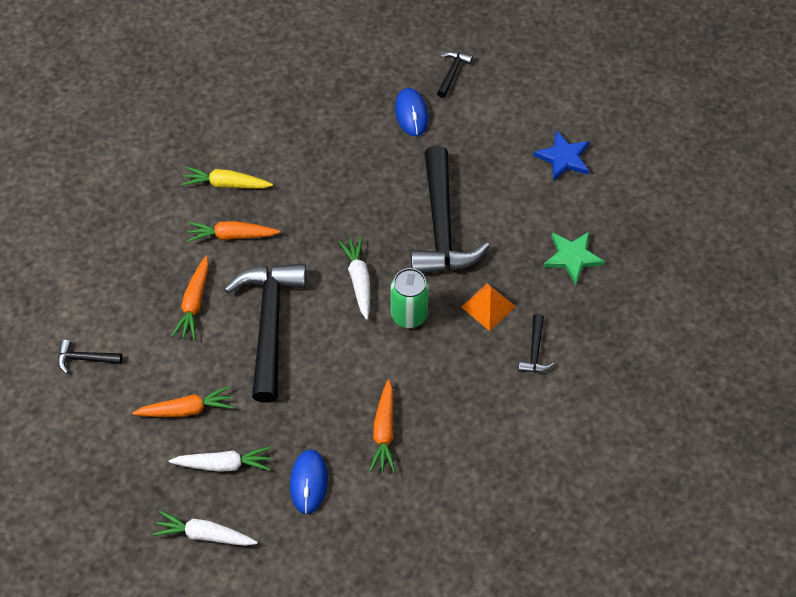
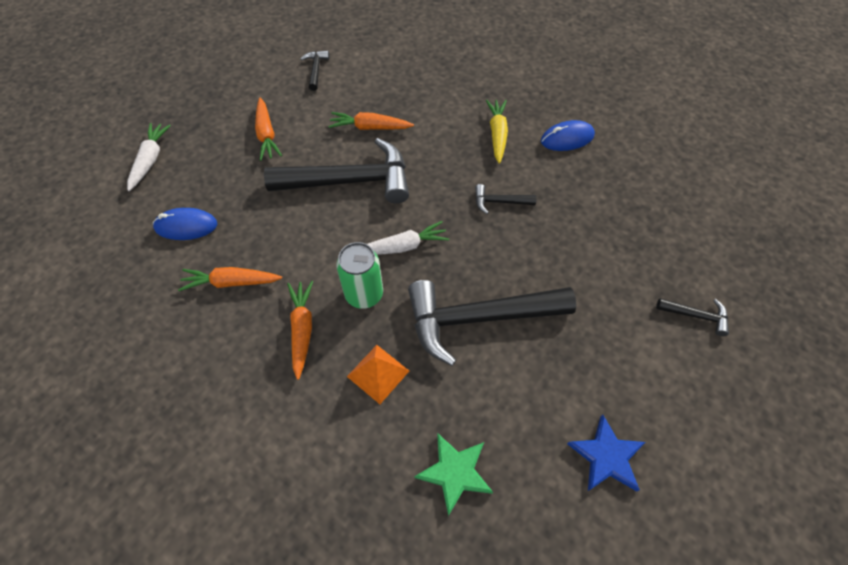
camera: 85 degrees right, 0 degrees up
white carrot [169,446,271,472] -> none
orange carrot [187,221,280,242] -> orange carrot moved to [287,281,313,380]
blue mouse [395,88,428,136] -> blue mouse moved to [541,120,595,151]
black hammer [518,314,554,372] -> black hammer moved to [475,184,537,214]

